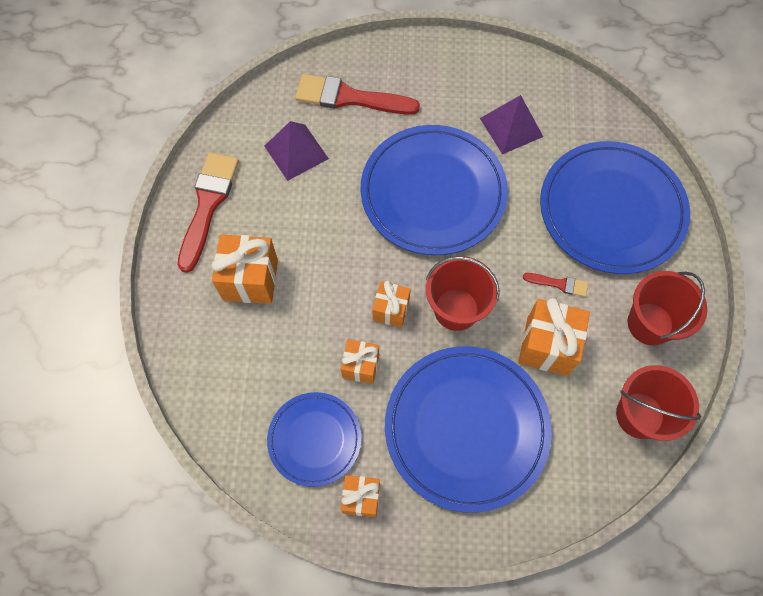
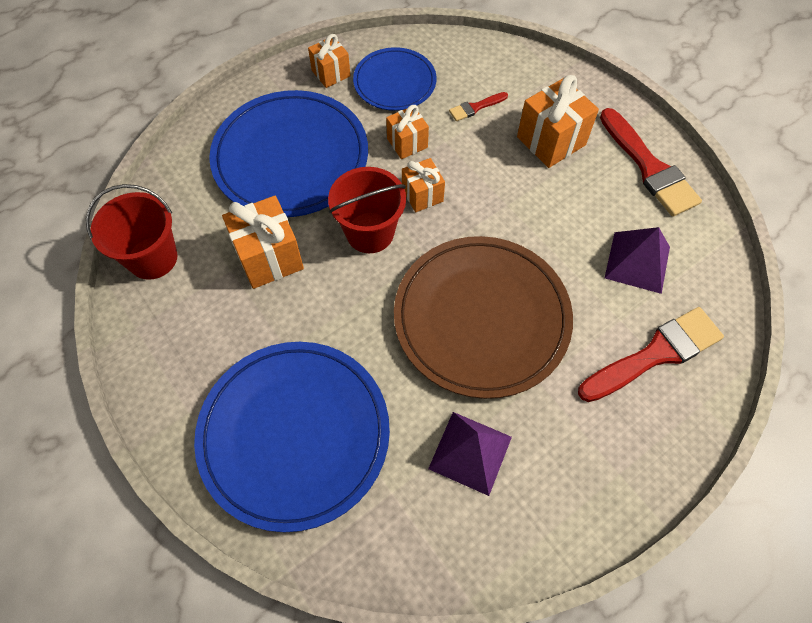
camera: 140 degrees right, 5 degrees down
blue plate [360,125,508,255] -> brown plate [394,236,573,399]
red brush [523,273,588,297] -> red brush moved to [449,92,508,121]
red bucket [628,271,707,345] -> none

